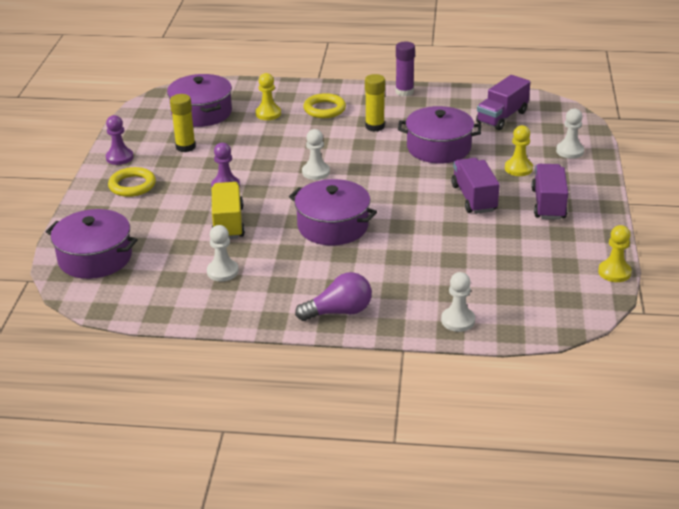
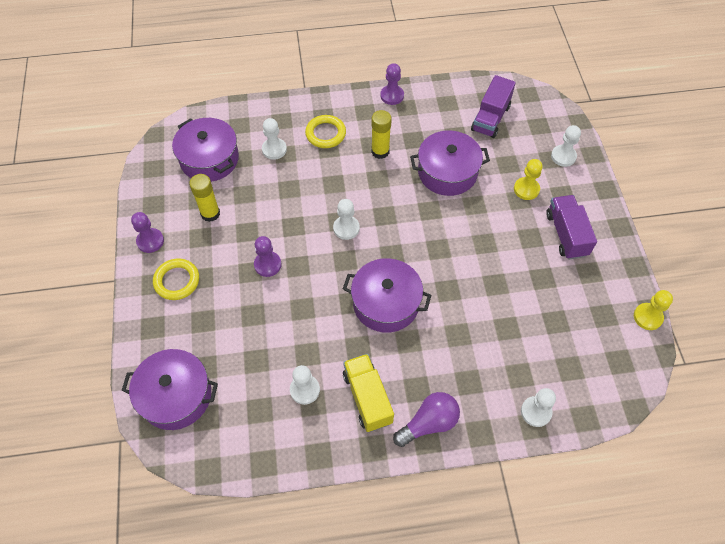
camera: 15 degrees left, 25 degrees up
yellow truck [211,182,245,239] -> yellow truck moved to [343,354,394,432]
yellow pawn [255,73,281,120] -> white pawn [262,118,287,160]
purple glue stick [396,42,415,97] -> purple pawn [380,63,404,105]
purple truck [451,158,500,214] -> none

